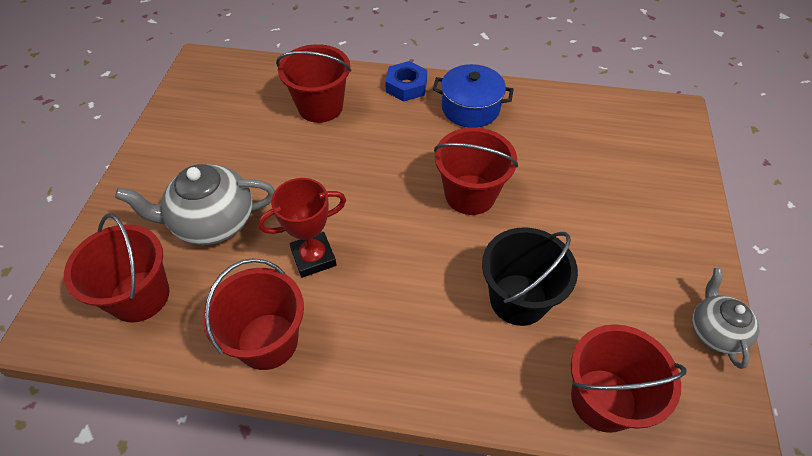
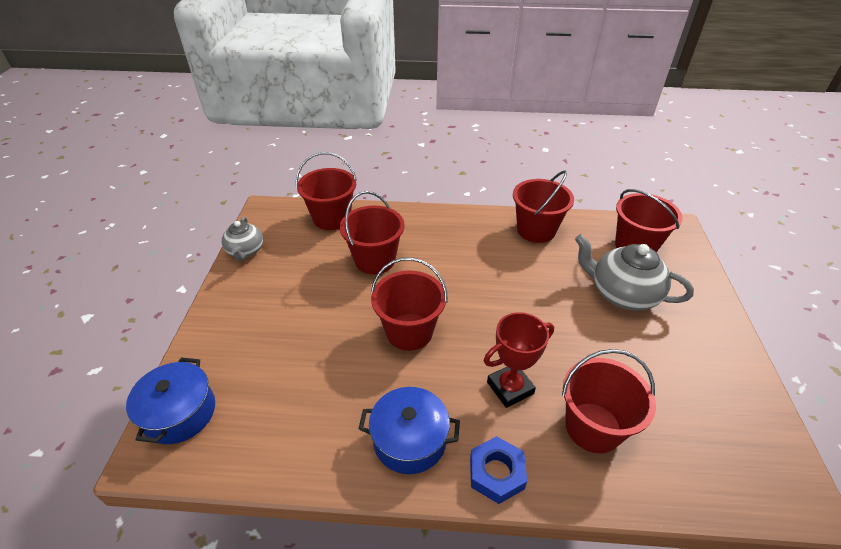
camera: 175 degrees right, 10 degrees down
grey teapot [115,164,275,245] -> grey teapot turned 135 degrees counterclockwise [575,234,694,311]
red trophy [258,178,346,278] -> red trophy moved to [484,312,554,408]
black bucket [482,227,578,326] -> red bucket [340,191,405,274]
none -> blue pot [126,357,215,444]

